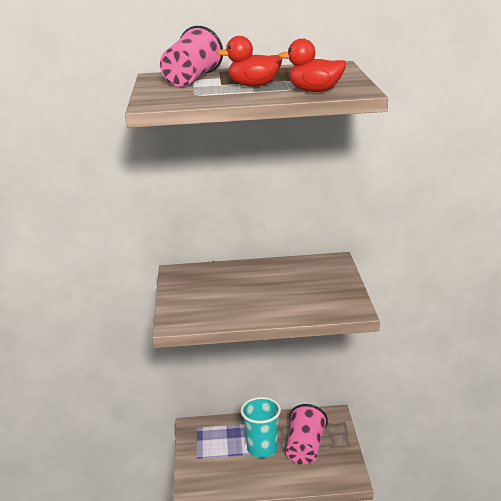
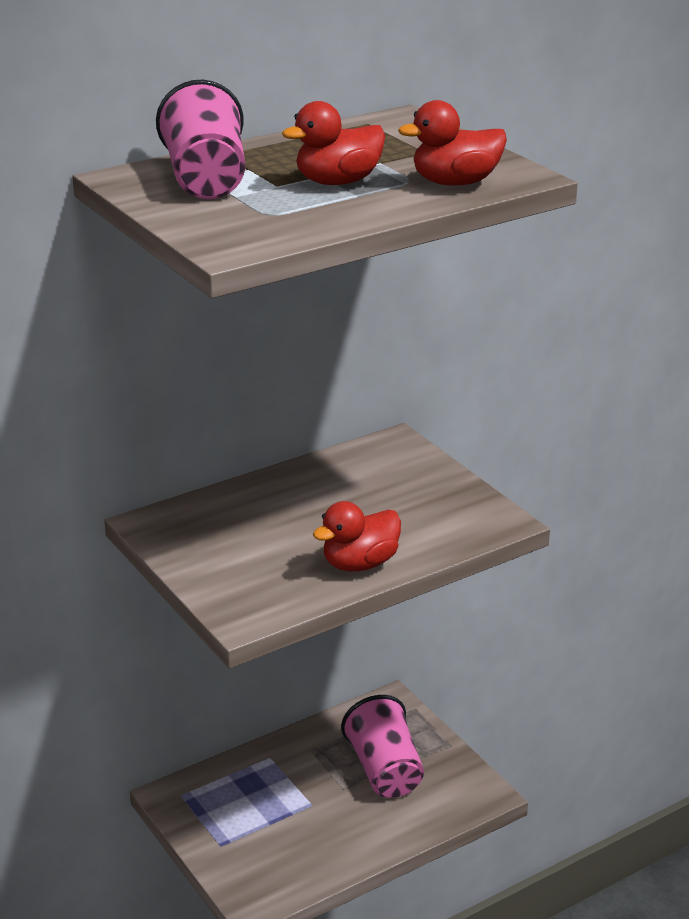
camera: 30 degrees left, 5 degrees up
turquoise cup [241,397,281,458] -> none
none -> red duck [313,501,401,571]

